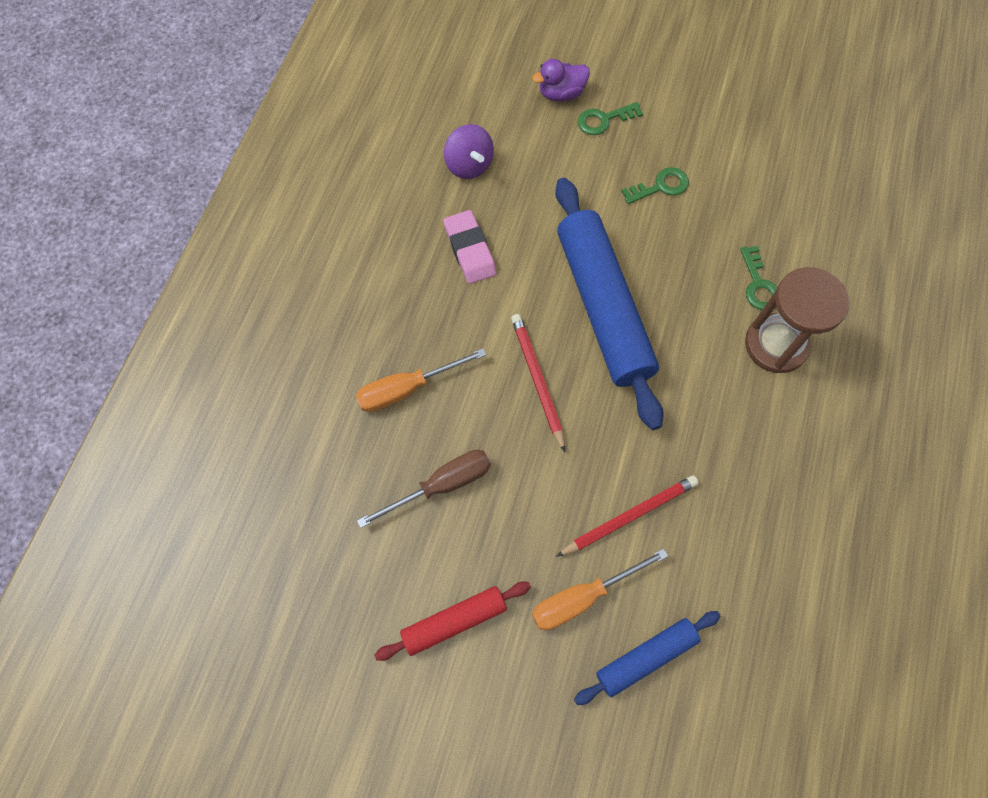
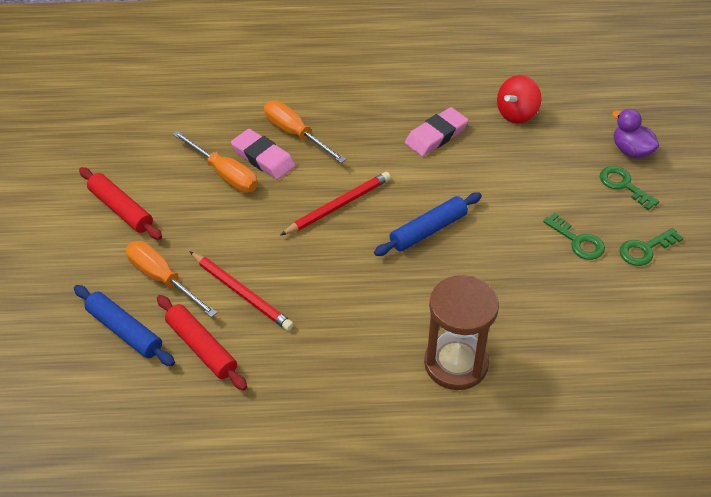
camera: 70 degrees right, 20 degrees down
brown screwdriver [357,450,491,528] -> orange screwdriver [172,131,258,192]
purple spinning top [444,124,494,179] -> red spinning top [497,75,542,123]
blue rolling pin [555,178,664,430] -> blue rolling pin [374,192,482,256], size x0.51
green key [740,246,778,310] -> green key moved to [619,228,683,266]
none -> red rolling pin [157,295,247,391]
none -> pink eraser [231,129,296,180]

